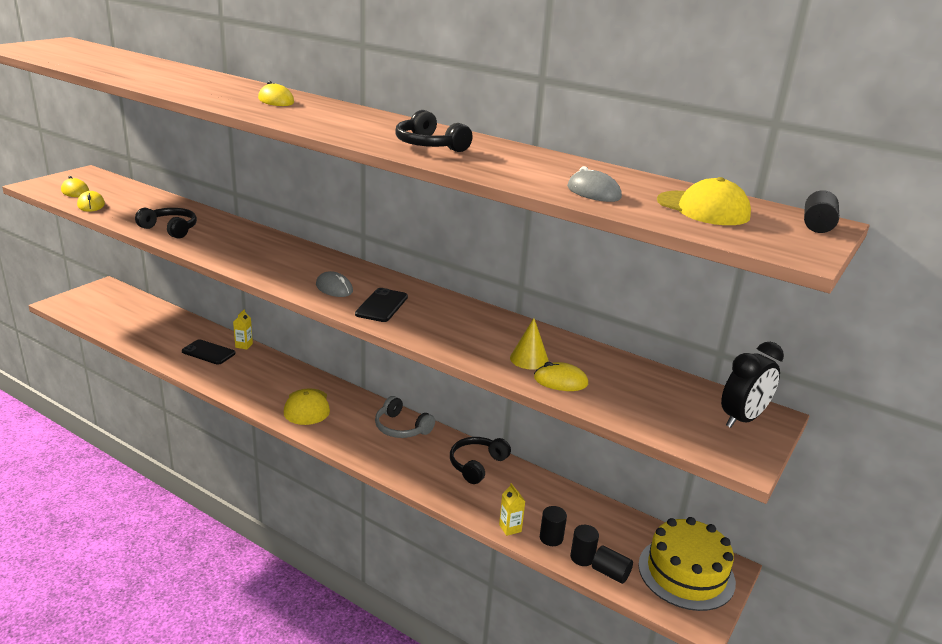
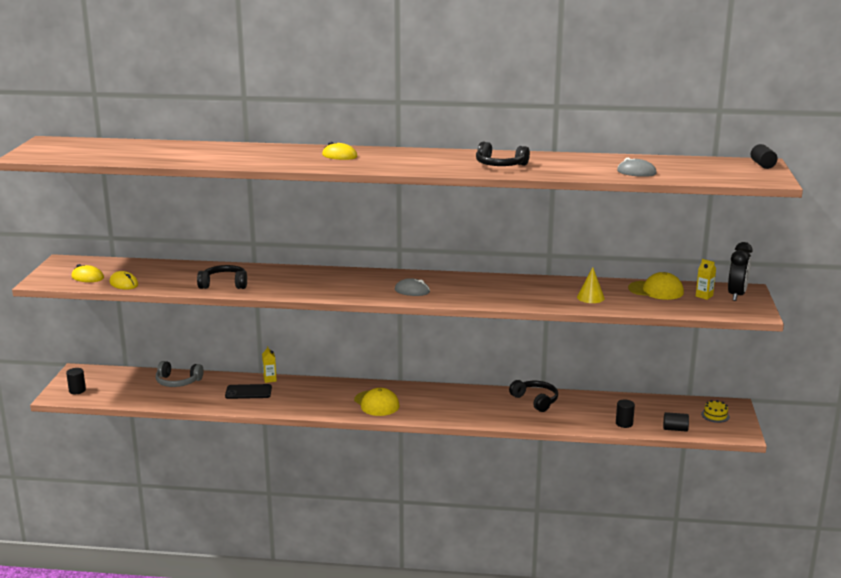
camera: 25 degrees left, 5 degrees down
black phone [355,288,408,322] -> none
grey headphones [375,396,435,438] -> grey headphones moved to [156,361,204,387]
black headphones [450,437,511,484] -> black headphones turned 135 degrees clockwise [509,380,558,412]
yellow carton [499,483,525,536] -> yellow carton moved to [696,259,716,300]
yellow mouse [534,362,588,391] -> none
black cylinder [570,525,599,566] -> black cylinder moved to [66,368,86,394]
yellow cake [638,517,736,611] -> yellow cake [701,400,730,423], size x0.42
yellow cap [657,177,751,225] -> yellow cap moved to [628,272,684,300]

